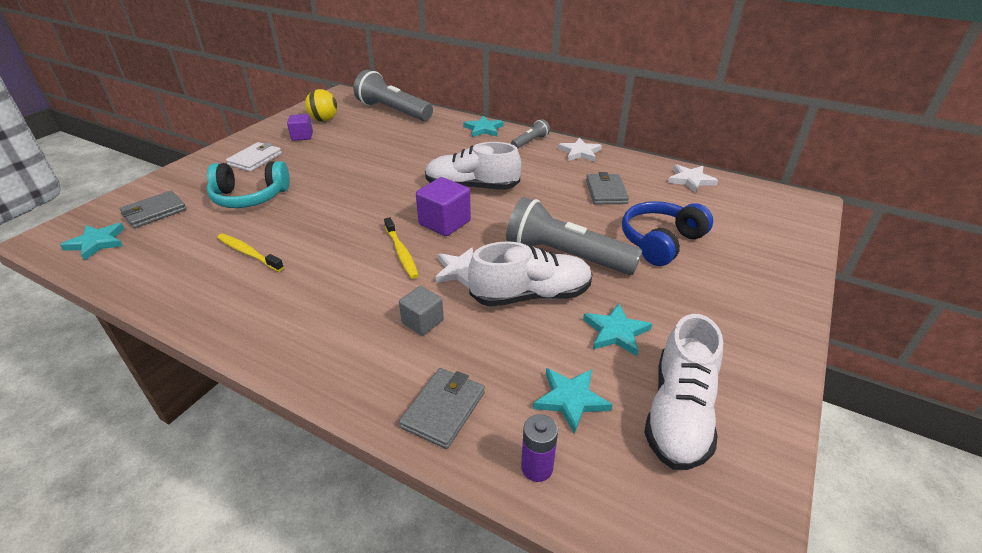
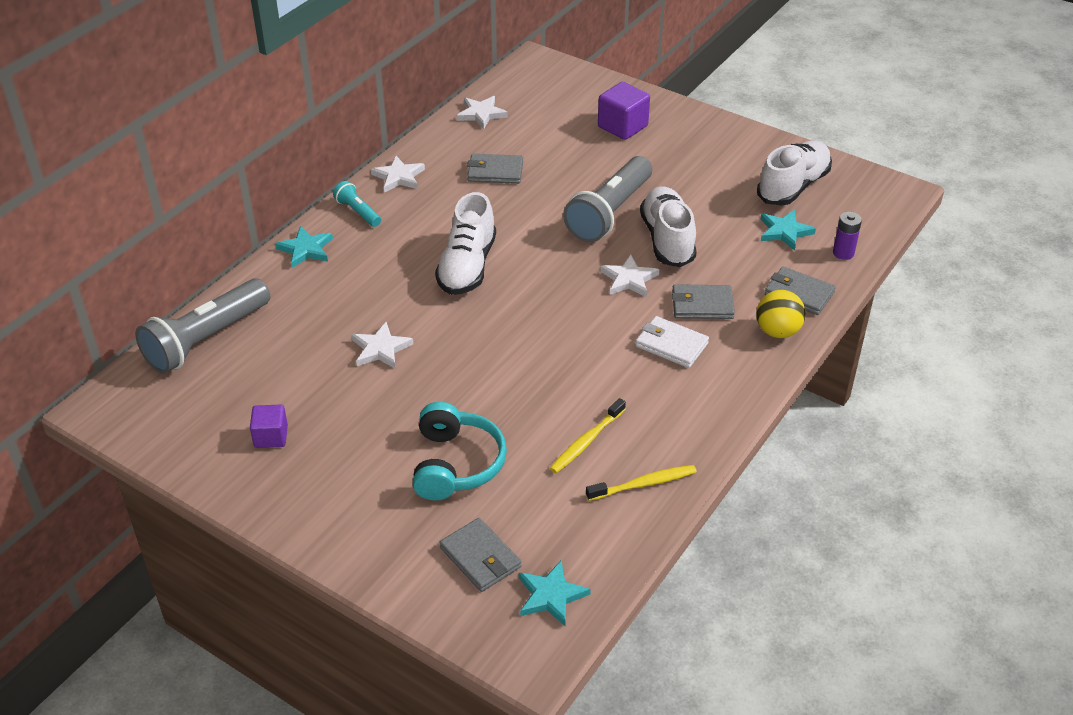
camera: 85 degrees left, 5 degrees up
white wallet [226,142,282,172] -> white wallet moved to [636,316,709,368]
yellow ball [305,89,337,122] -> yellow ball moved to [756,290,806,338]
yellow toothbrush [384,217,419,279] -> yellow toothbrush moved to [586,465,697,501]
grey cube [399,286,444,336] -> grey wallet [672,284,735,319]
purple cube [416,177,471,236] -> purple cube moved to [598,82,650,140]
grey flashlight [511,119,550,149] -> turquoise flashlight [333,181,381,227]
turquoise star [583,303,652,356] -> none
blue headphones [622,201,713,266] -> none
white shoe [644,314,723,470] -> white shoe turned 75 degrees counterclockwise [757,141,832,206]
none -> white star [352,322,414,369]

